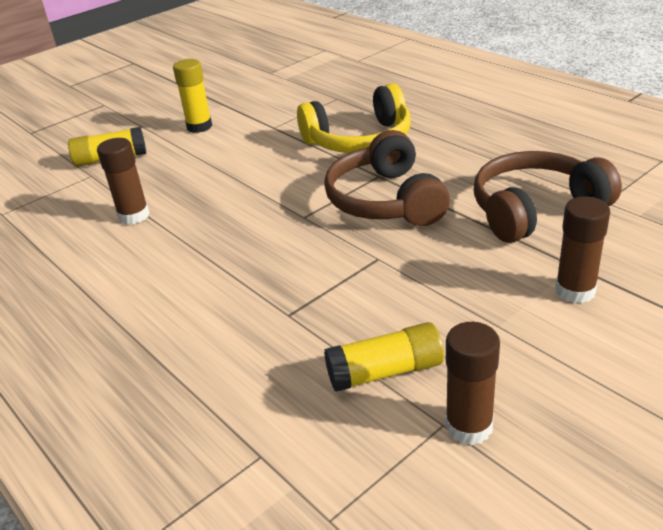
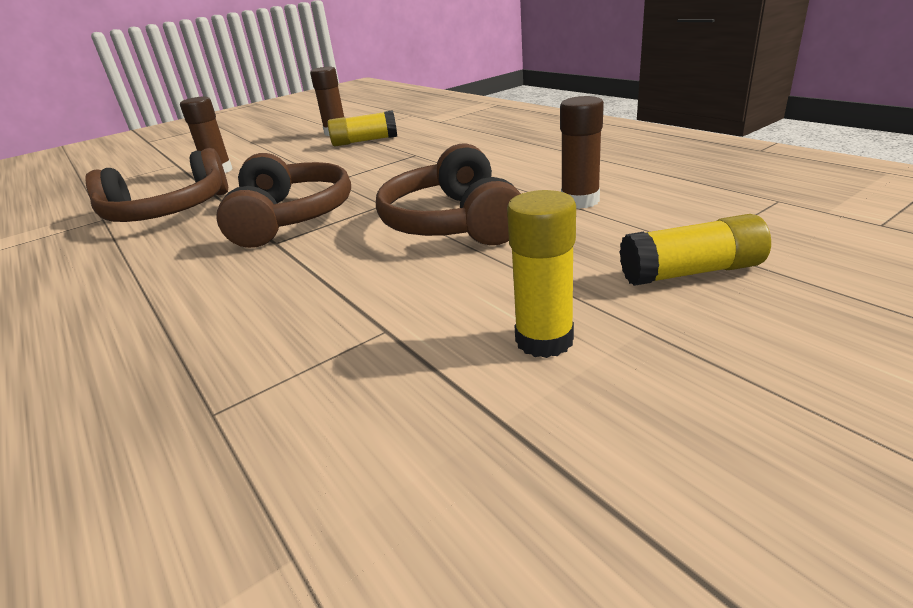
camera: 175 degrees left, 5 degrees down
yellow headphones [297,83,411,153] -> none
none -> brown headphones [376,144,521,245]

